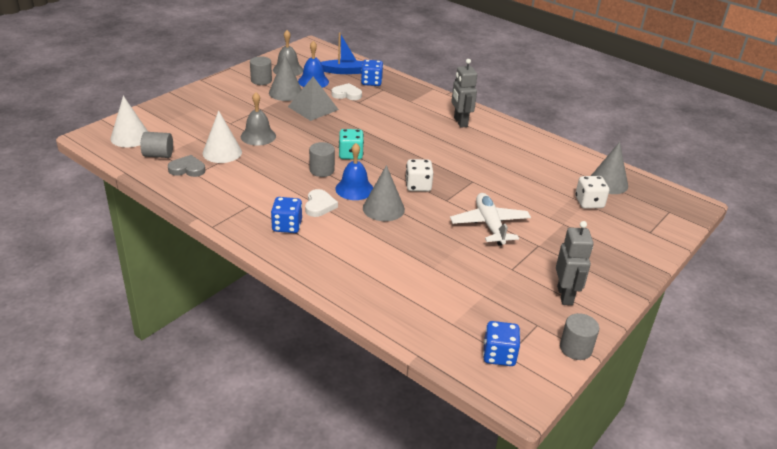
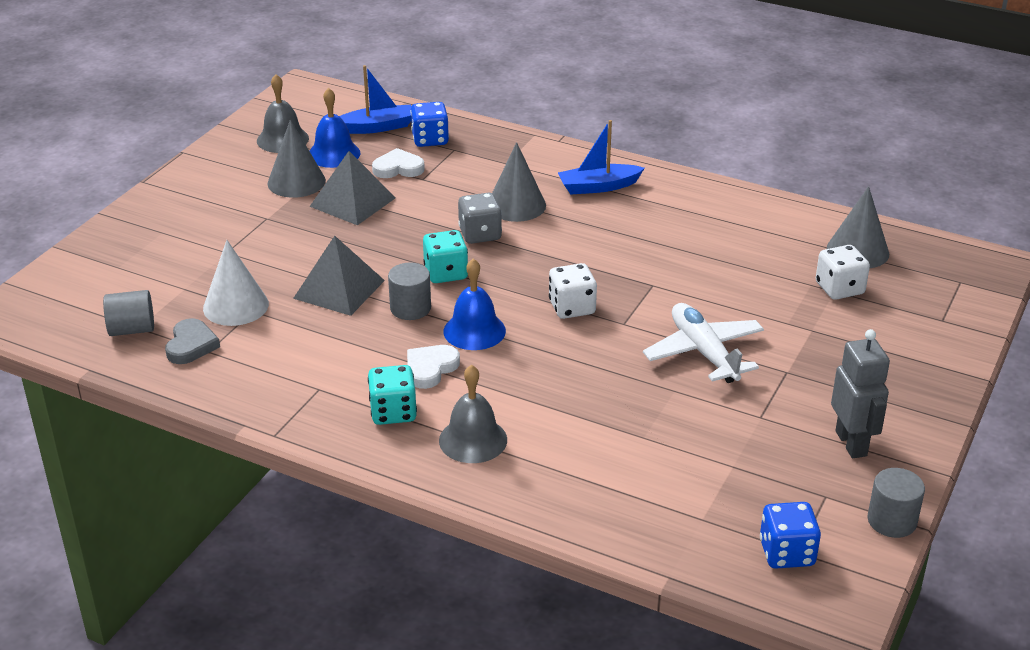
camera: 10 degrees left, 0 degrees up
white cone [110,96,148,147] -> none
grey heart [168,155,205,177] -> grey heart turned 105 degrees clockwise [165,318,220,364]
grey bell [241,92,276,146] -> grey bell moved to [439,364,507,463]
grey cylinder [250,56,272,85] -> none
blue dice [271,197,302,233] -> turquoise dice [368,365,417,425]
white heart [305,189,338,217] -> white heart turned 135 degrees counterclockwise [407,345,460,389]
grey cone [363,165,405,221] -> grey cone moved to [492,142,546,222]
grey robot [451,59,477,128] -> blue boat [558,120,645,195]
none -> grey pyramid [293,236,385,316]
none -> grey dice [458,193,502,244]

